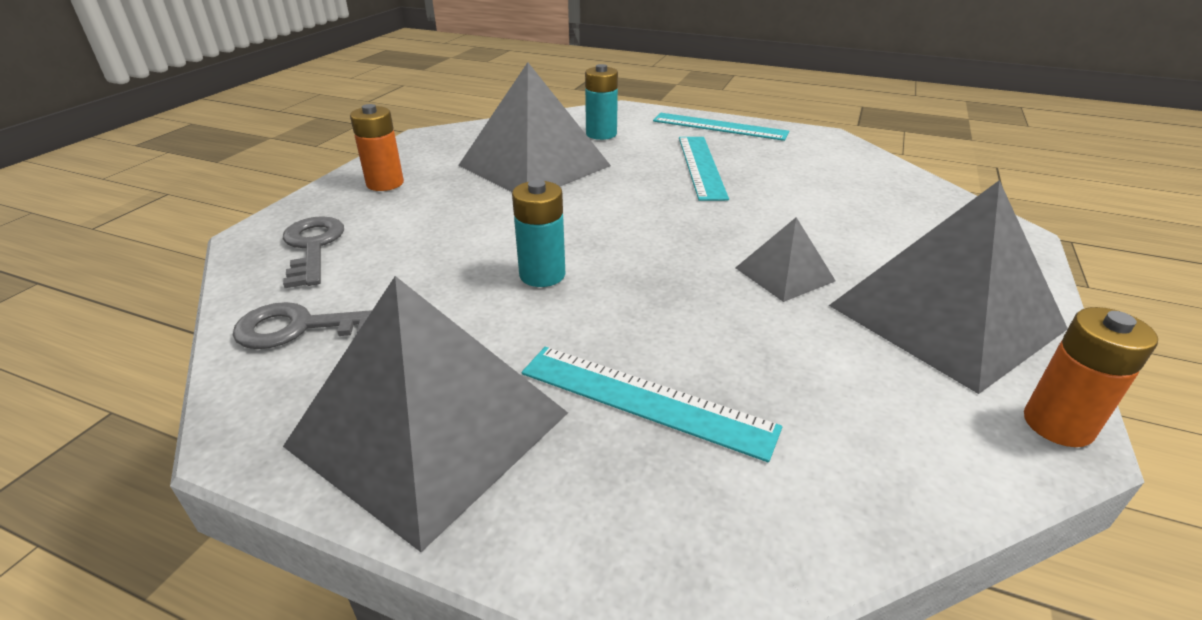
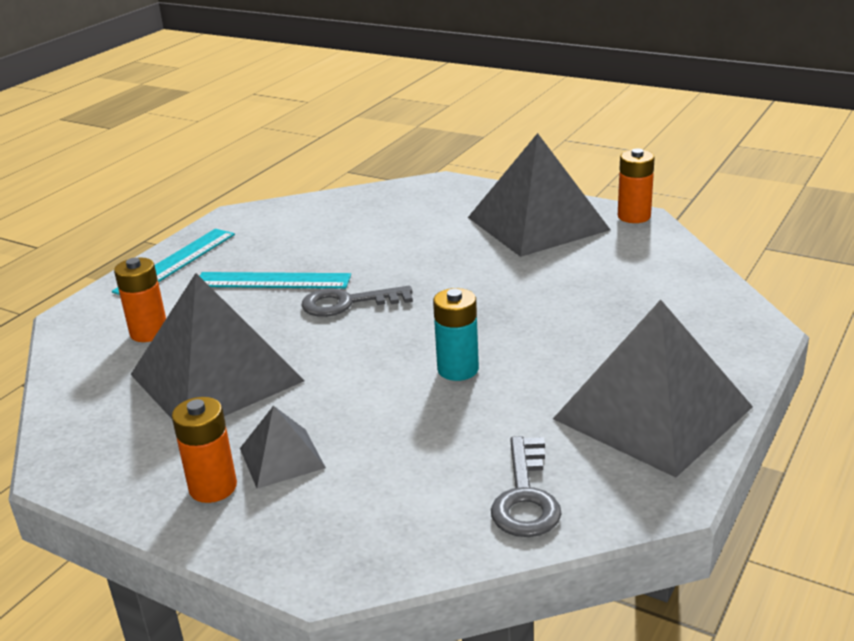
camera: 80 degrees left, 5 degrees down
grey key [283,216,344,288] -> grey key moved to [301,286,413,317]
turquoise ruler [522,347,782,462] -> none
turquoise battery [585,64,618,140] -> orange battery [114,257,166,342]
grey pyramid [735,217,835,302] -> grey pyramid moved to [240,406,326,489]

